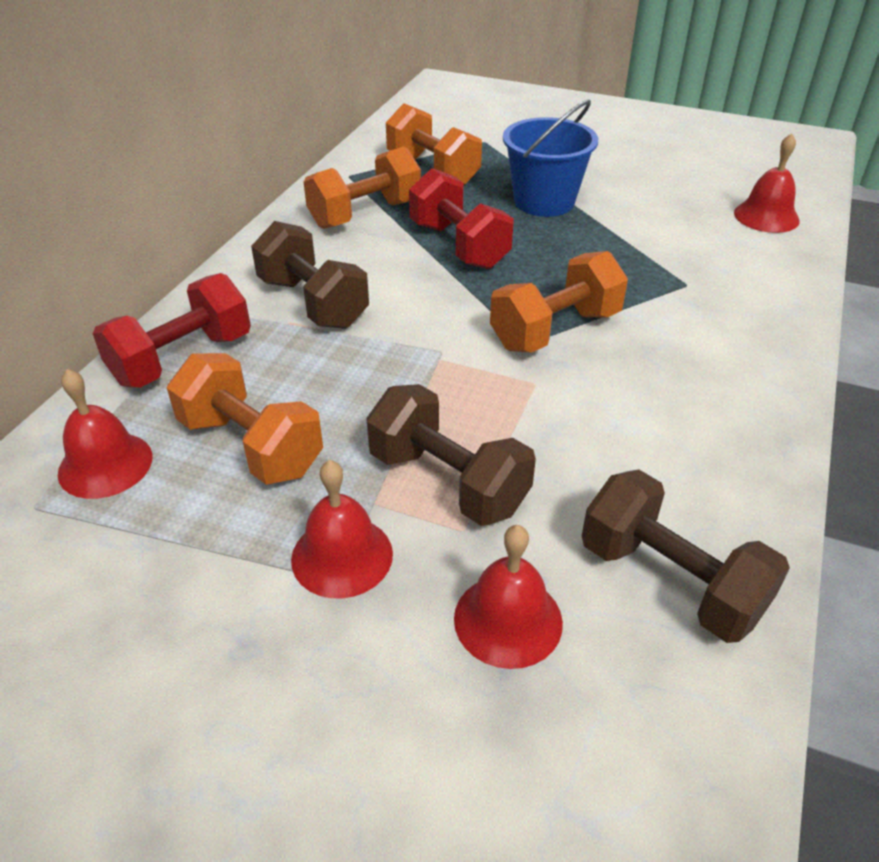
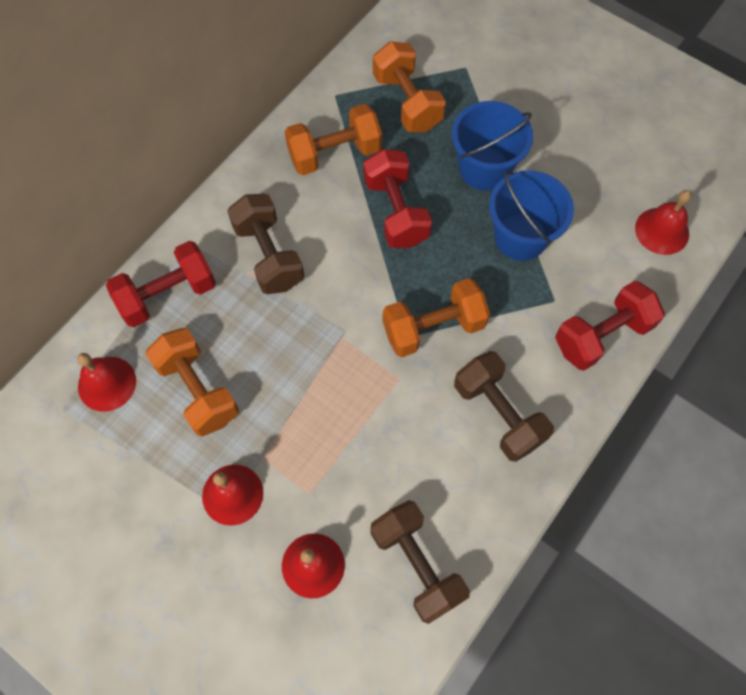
camera: 15 degrees right, 25 degrees up
brown dumbbell [366,384,536,526] -> brown dumbbell moved to [454,351,554,462]
none -> blue bucket [489,170,574,261]
none -> red dumbbell [555,281,665,371]

